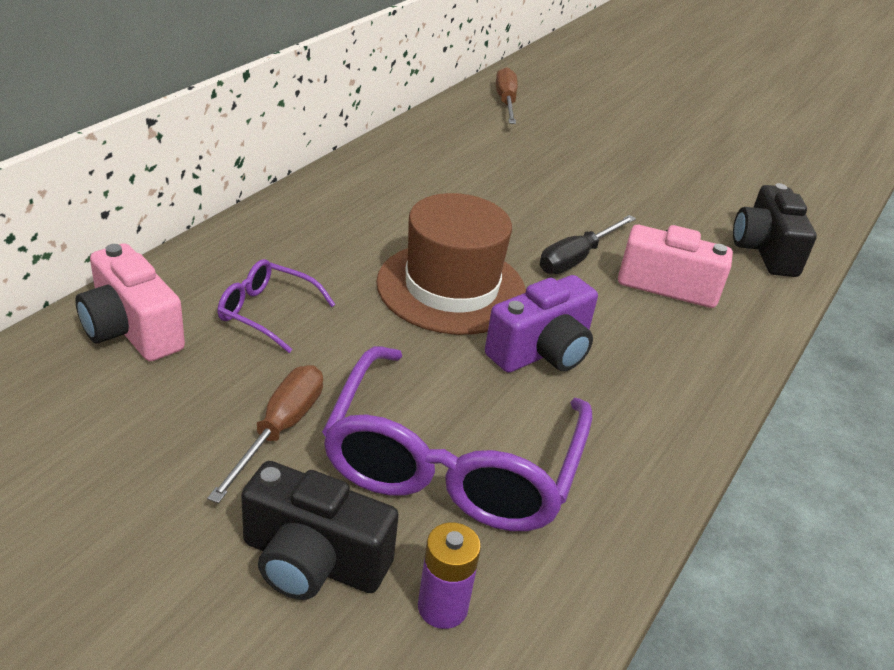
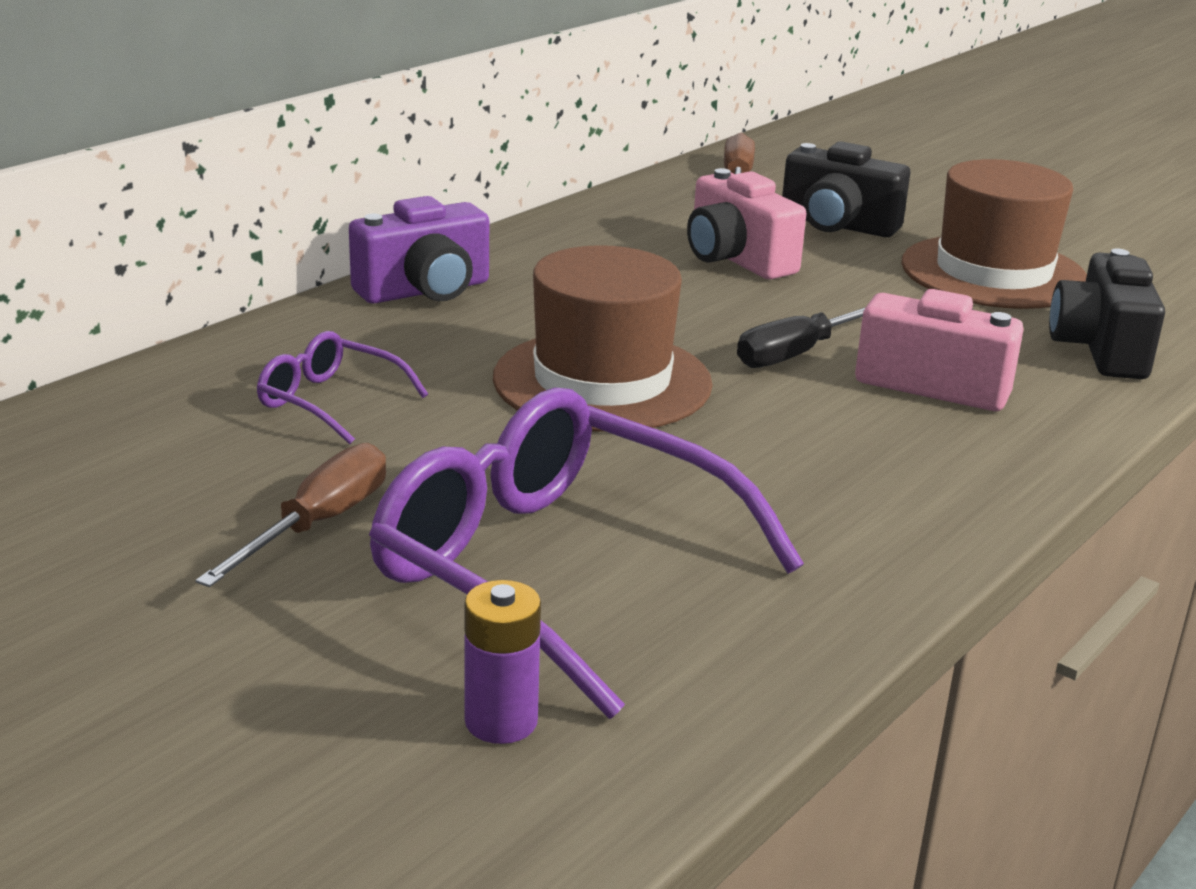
camera: 10 degrees right, 10 degrees down
pink camera [75,243,185,361] -> pink camera moved to [687,168,806,279]
black camera [241,461,399,600] -> black camera moved to [782,141,910,237]
purple glasses [322,346,592,531] -> purple glasses turned 105 degrees clockwise [369,388,804,719]
purple camera [485,275,598,373] -> purple camera moved to [349,196,489,304]
none -> brown hat [901,159,1087,309]

